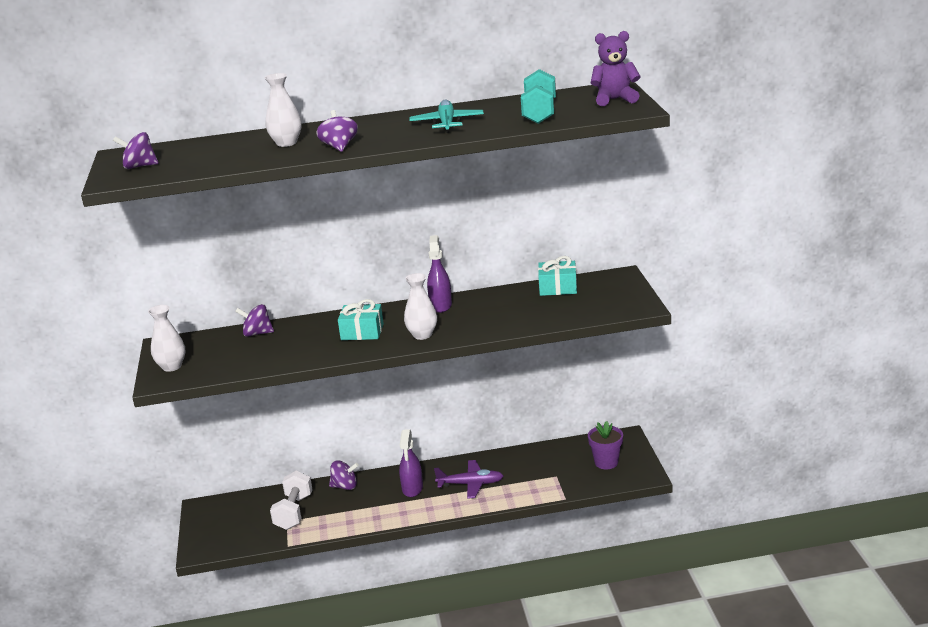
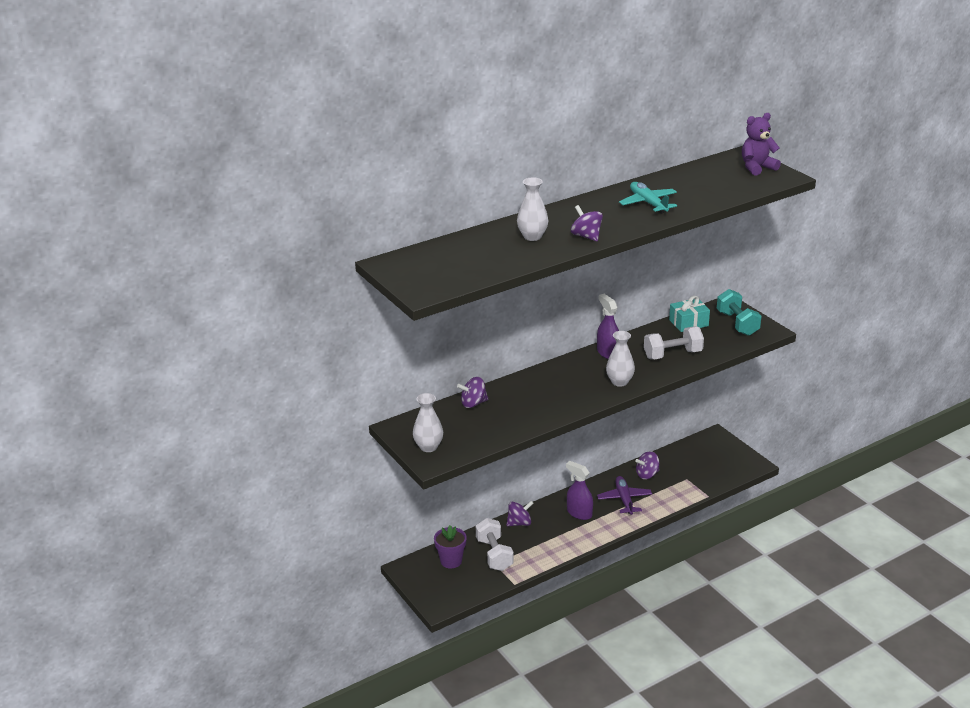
camera: 25 degrees left, 5 degrees up
purple spinning top [113,132,159,169] -> purple spinning top moved to [635,451,660,479]
turquoise gift [338,299,384,340] -> none
purple spray bottle [399,429,423,497] -> purple spray bottle turned 150 degrees clockwise [566,461,593,520]
purple plane [434,460,503,499] -> purple plane turned 75 degrees counterclockwise [597,476,652,515]
turquoise dumbbell [521,69,556,124] -> turquoise dumbbell moved to [717,289,762,336]
purple flower pot [588,421,623,470] -> purple flower pot moved to [434,525,467,569]
none -> white dumbbell [644,327,704,359]

